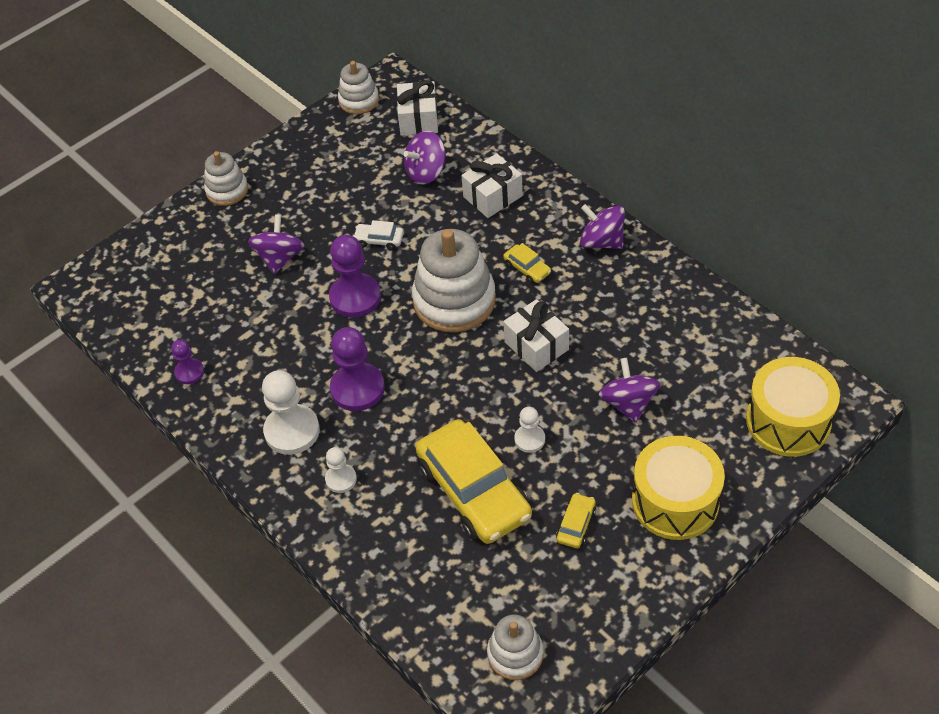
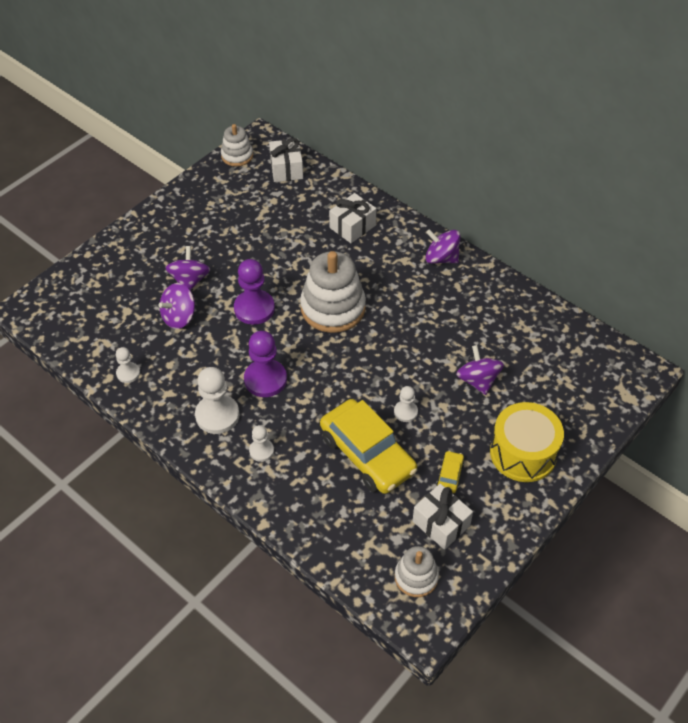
camera: 10 degrees left, 0 degrees up
purple pawn [171,340,204,384] -> white pawn [116,347,140,383]
white stacking toy [204,151,248,206] -> none
white car [353,220,404,250] -> none
purple spinning top [404,131,446,185] -> purple spinning top moved to [158,283,195,329]
yellow car [503,243,551,284] -> none
white gift [503,299,569,372] -> white gift moved to [413,484,473,550]
yellow drum [746,357,840,457] -> none

